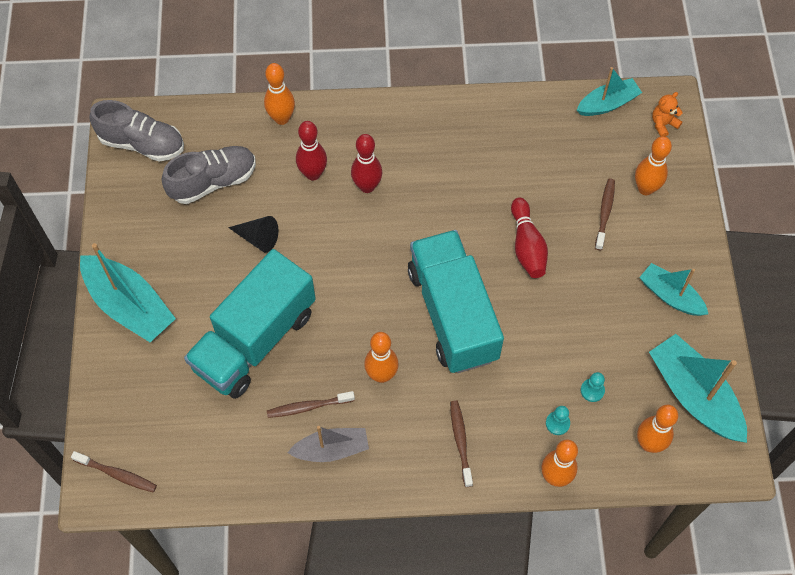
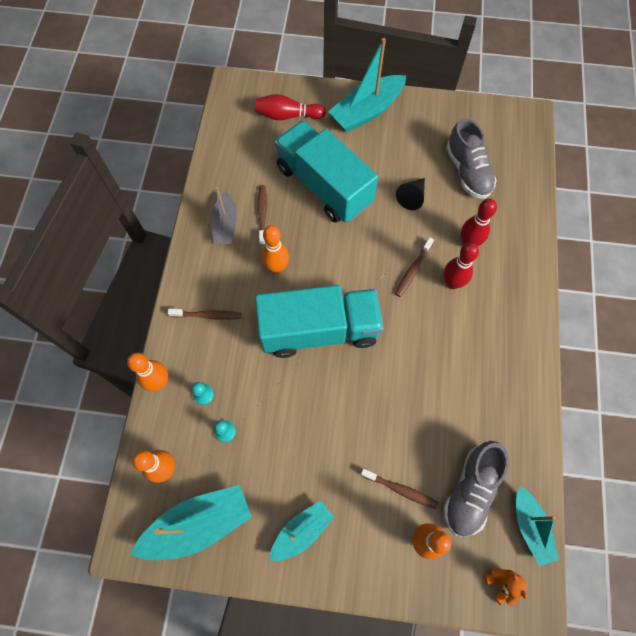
camera: 100 degrees right, 5 degrees up
brown toothbrush [71,451,157,493] -> brown toothbrush moved to [395,237,434,297]
grey shoe [89,100,184,162] -> grey shoe moved to [444,441,509,537]
orange bowling pin [264,63,295,125] -> none
red bowling pin [511,197,548,278] -> red bowling pin moved to [255,94,326,120]

